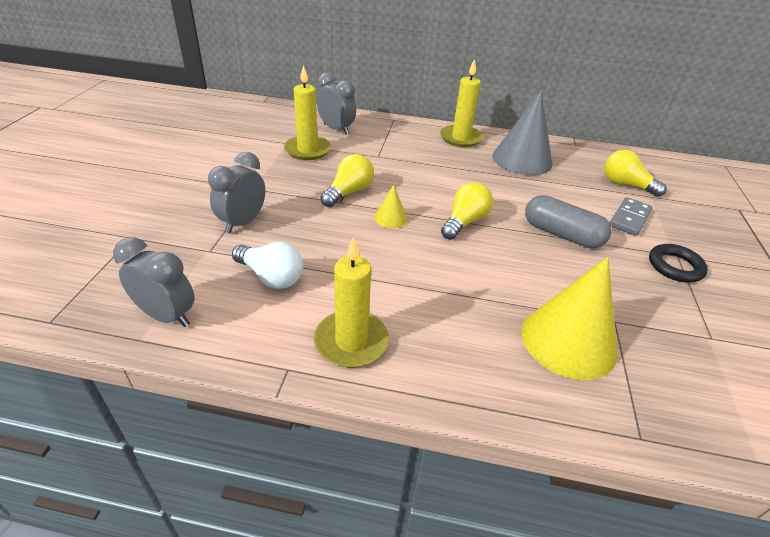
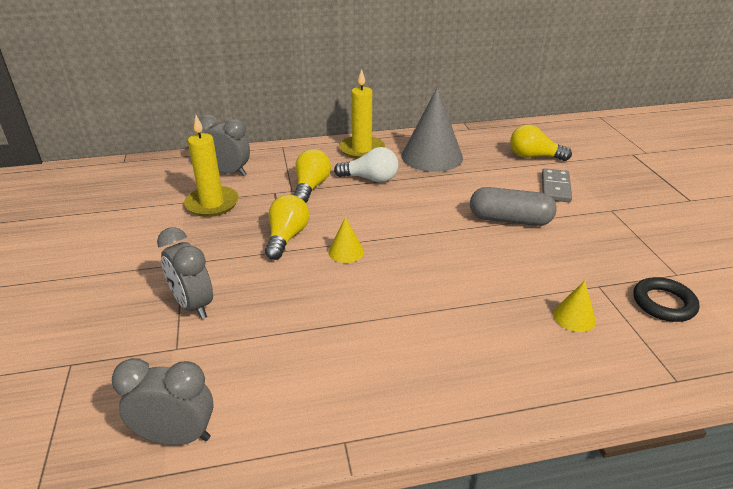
camera: 20 degrees left, 5 degrees down
grey clock [208,152,265,234] -> grey clock turned 45 degrees counterclockwise [157,227,213,319]
white light bulb [232,242,303,289] -> white light bulb moved to [334,147,399,183]
yellow candle [314,236,389,367] -> none
yellow light bulb [441,182,493,240] -> yellow light bulb moved to [294,149,331,203]
yellow cone [521,257,617,380] -> yellow cone [553,281,596,332], size x0.45
black ring [649,244,708,283] -> black ring moved to [633,277,699,322]

